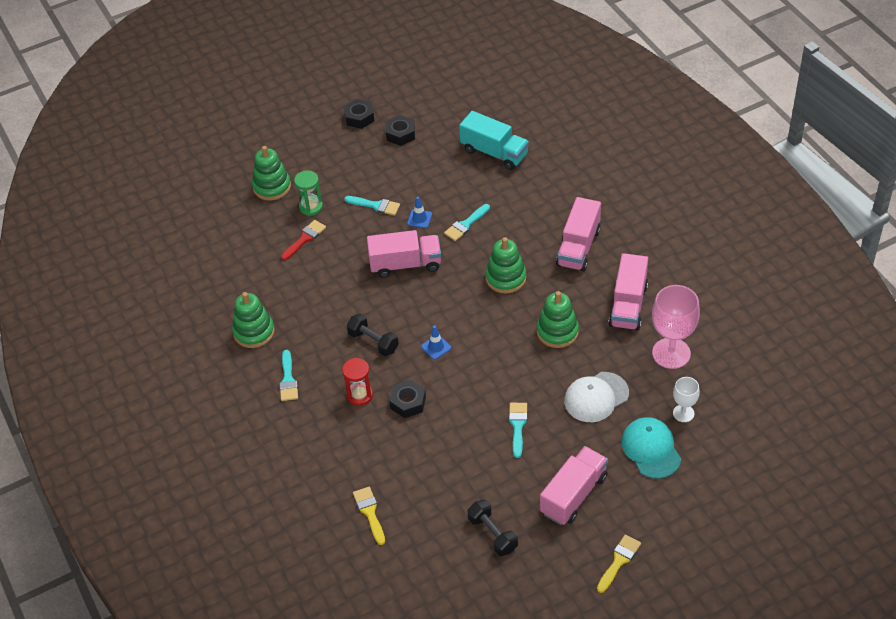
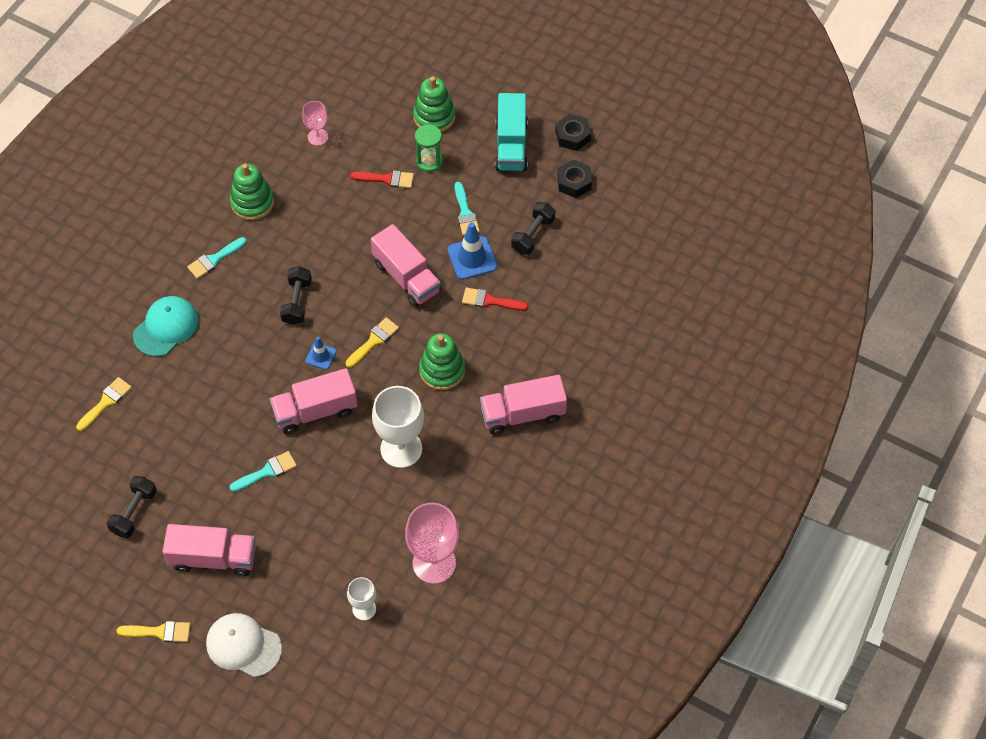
camera: 55 degrees right, 10 degrees up
red hourglass [342,358,373,406] -> none
black nut [389,380,426,418] -> none
blue traffic cone [407,197,432,228] -> blue traffic cone [447,222,497,280], size x1.72
turquoise brush [444,204,490,241] -> red brush [462,287,528,311]
turquoise truck [459,111,529,170] -> turquoise truck moved to [495,93,528,171]
green stacking toy [537,291,579,348] -> white goblet [372,386,424,468]
white cap [564,372,629,422] -> white cap moved to [206,613,282,677]
pink truck [608,253,648,331] -> pink truck moved to [270,368,358,434]
turquoise cap [621,417,681,479] -> turquoise cap moved to [133,296,199,357]
none -> pink goblet [302,101,328,146]
none -> yellow brush [345,317,399,368]
none -> black dumbbell [511,202,555,255]

